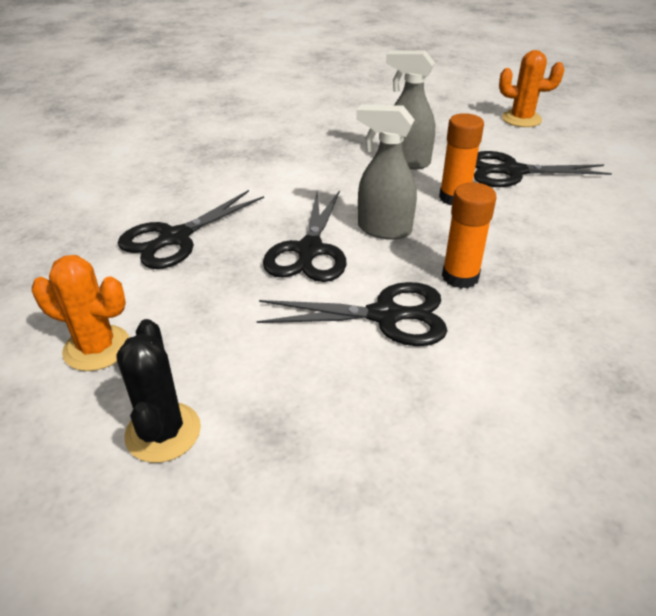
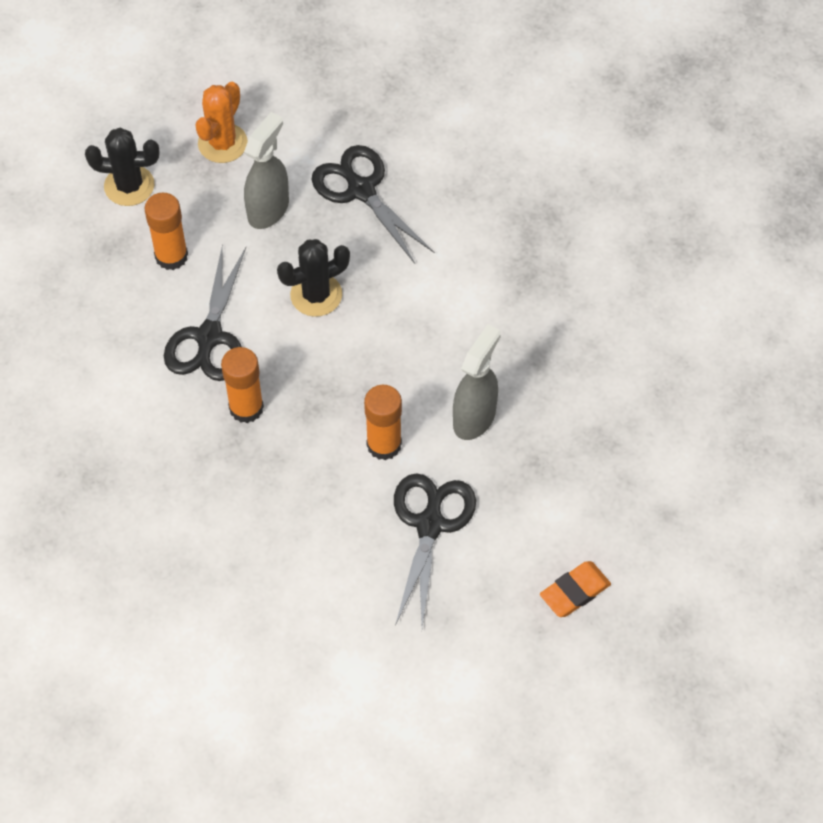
camera: 100 degrees right, 20 degrees up
black scissors [263,190,347,282] -> black cactus [277,239,350,317]
grey spray bottle [356,104,417,240] -> grey spray bottle moved to [244,112,289,229]
orange cactus [499,50,564,127] -> orange eraser [540,561,611,617]
none -> orange glue stick [145,193,188,270]

